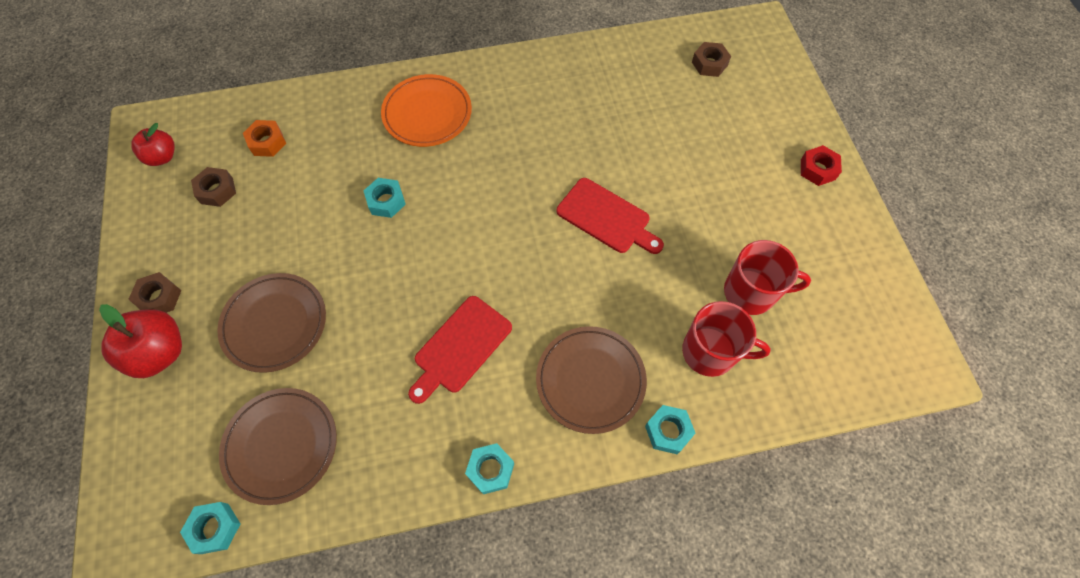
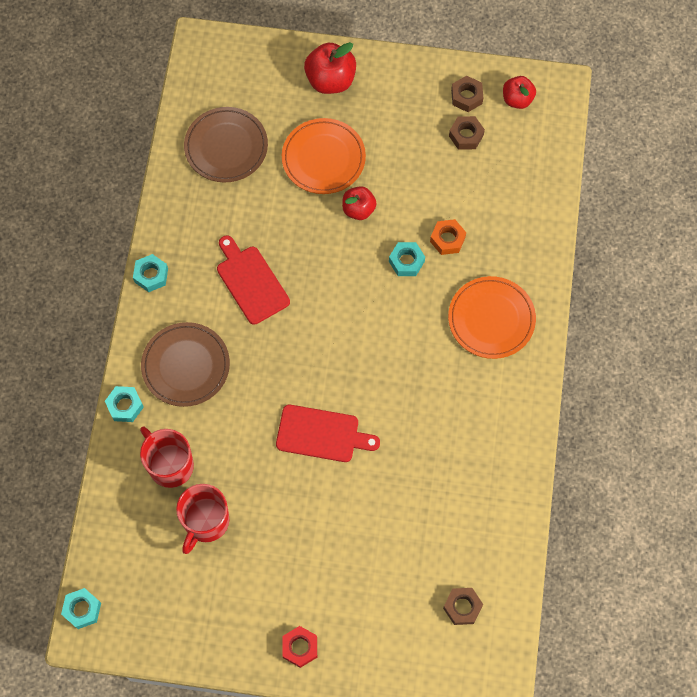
camera: 110 degrees right, 5 degrees up
brown nut [128,272,182,313] -> brown nut moved to [451,76,483,112]
turquoise nut [180,502,240,554] -> turquoise nut moved to [61,588,101,629]
brown plate [217,273,326,373] -> orange plate [282,118,366,194]
orange nut [243,120,286,157] -> orange nut moved to [430,219,466,255]
red cutting board [557,178,664,254] -> red cutting board turned 135 degrees counterclockwise [276,405,380,462]
red mug [682,301,771,377] -> red mug turned 105 degrees clockwise [140,427,194,488]
none -> red apple [342,186,377,220]

